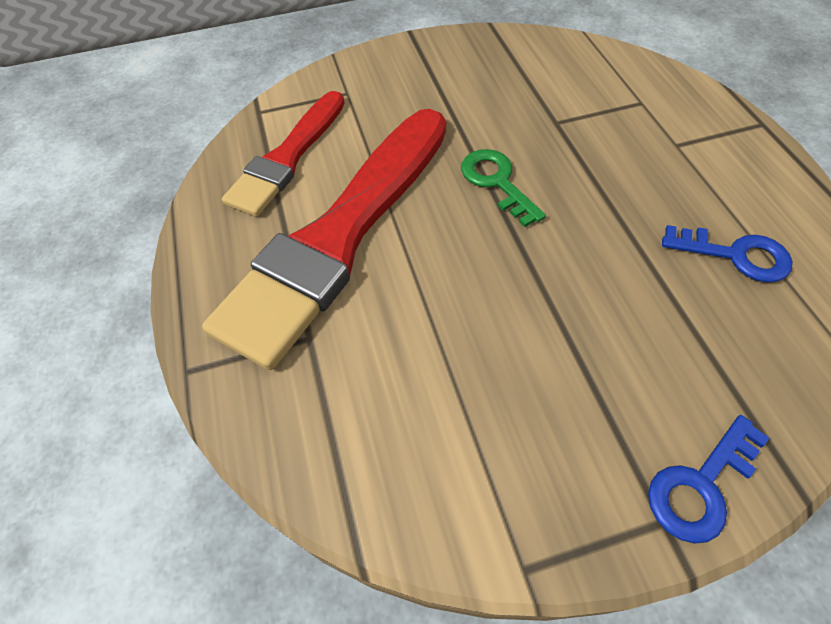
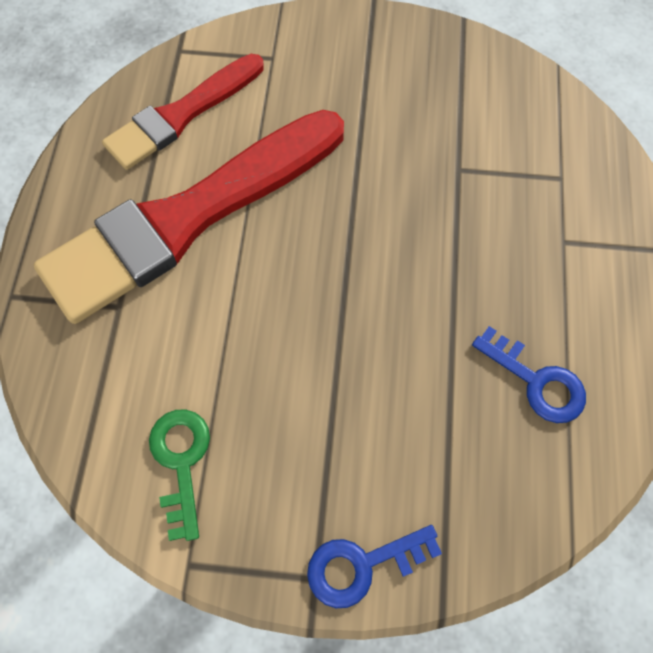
camera: 20 degrees right, 10 degrees up
green key [461,149,546,227] -> green key moved to [149,409,210,541]

